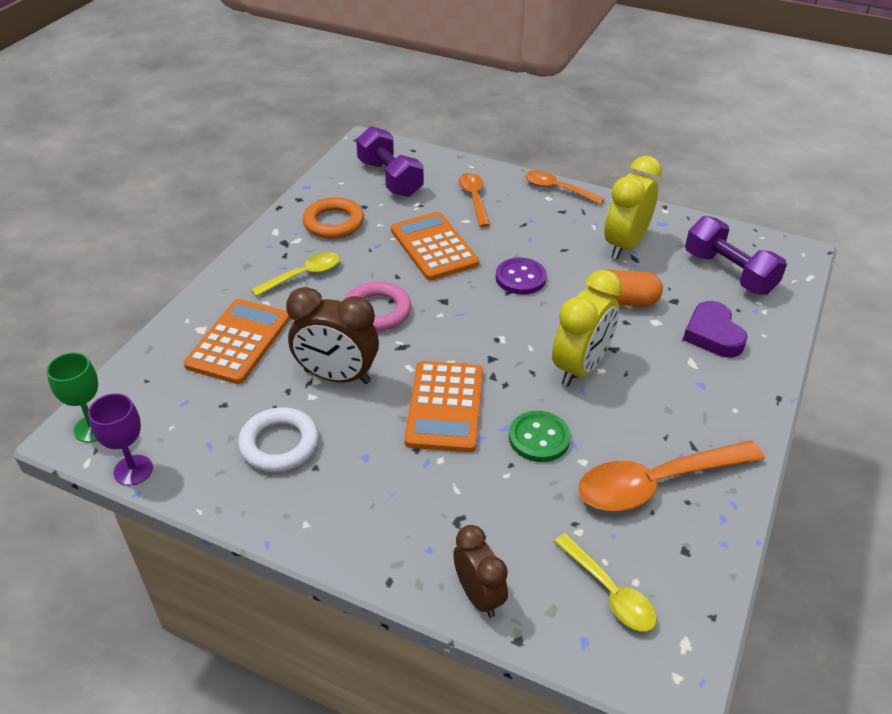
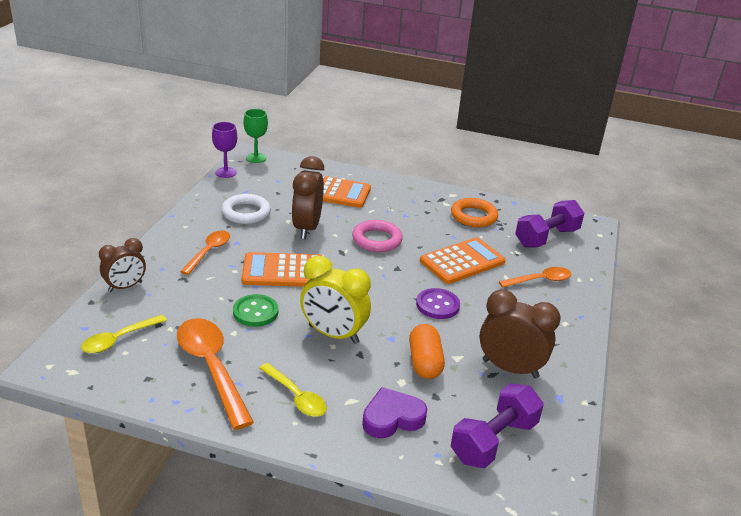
camera: 80 degrees right, 10 degrees down
yellow spoon [251,252,340,297] -> yellow spoon moved to [259,363,327,417]
orange spoon [525,170,605,204] -> orange spoon moved to [180,231,230,275]
yellow clock [604,156,662,259] -> brown clock [479,290,561,378]

